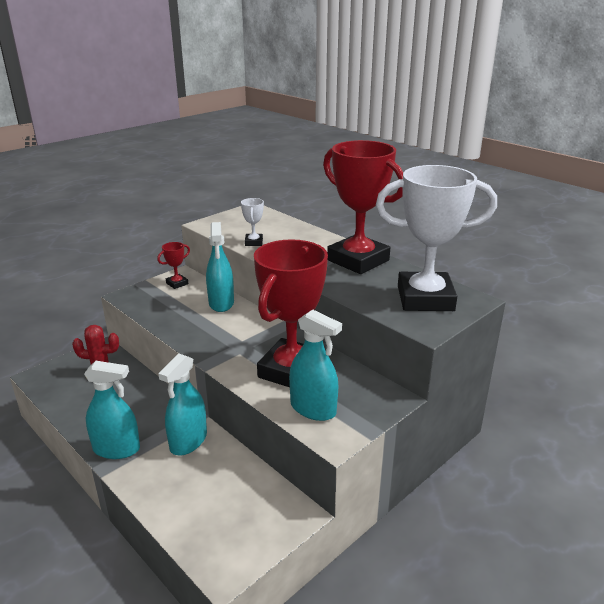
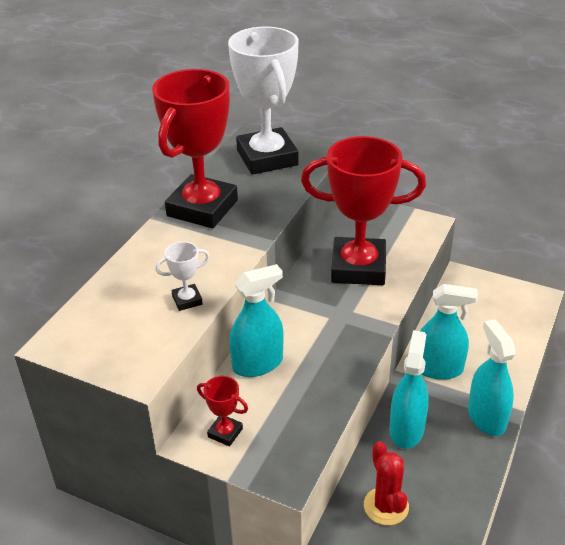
camera: 110 degrees left, 10 degrees up
turquoise spray bottle [289,309,342,421] -> turquoise spray bottle moved to [389,330,429,449]

